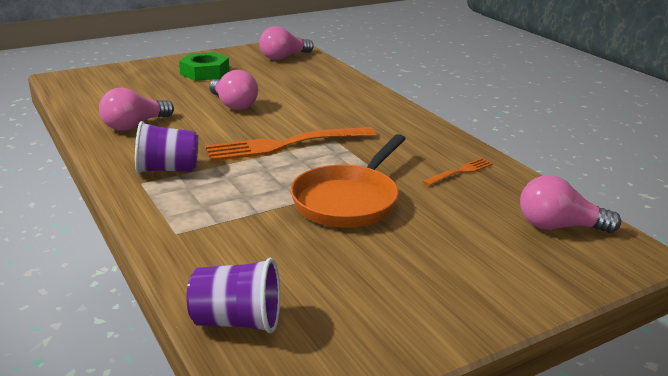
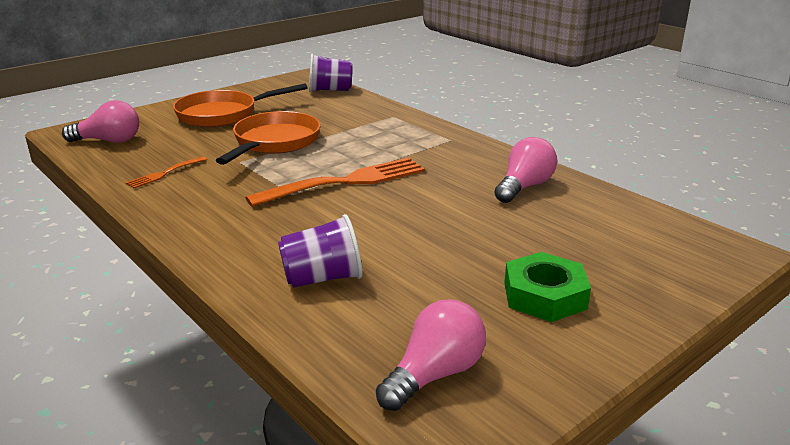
camera: 170 degrees right, 0 degrees up
purple cup [135,121,198,174] -> purple cup moved to [278,214,362,288]
pink light bulb [209,70,258,110] -> none
none -> orange pan [173,84,308,127]

